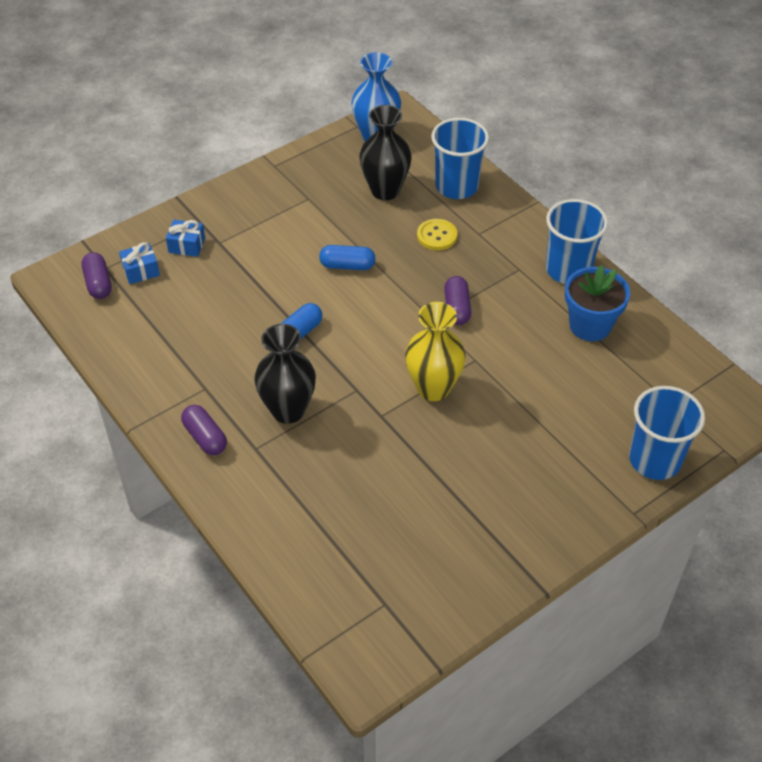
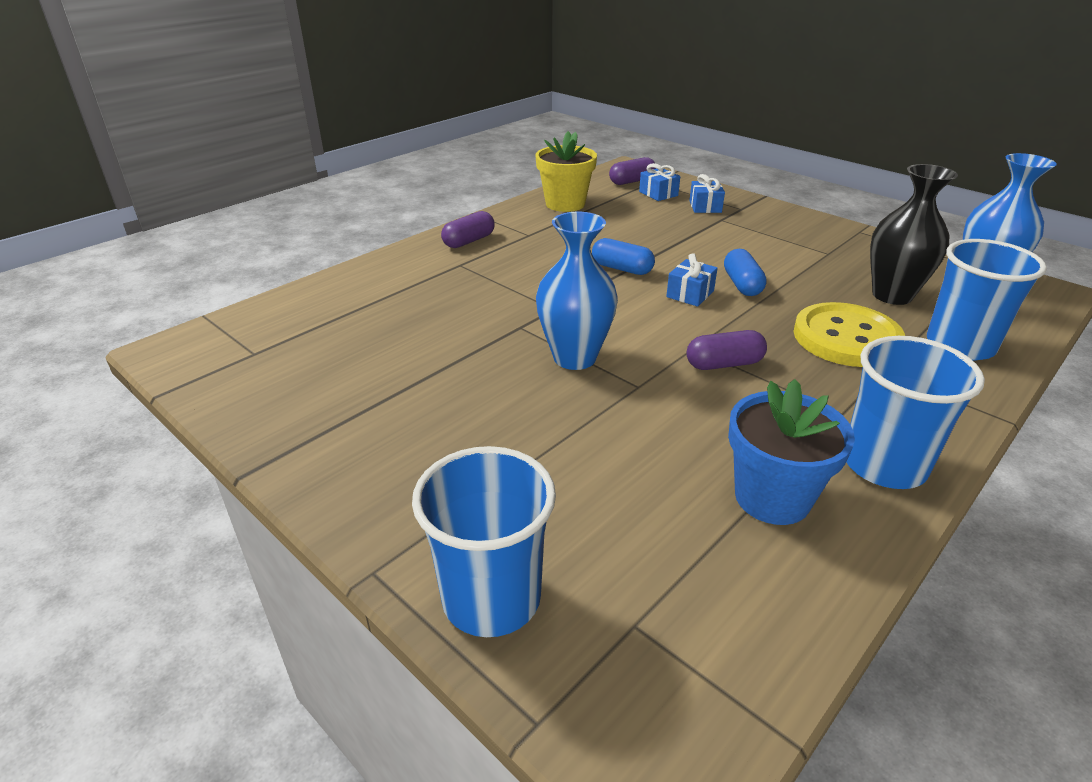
camera: 80 degrees right, 15 degrees down
black vase [254,324,316,424] -> none
yellow vase [405,302,466,401] -> blue vase [536,212,618,370]
yellow button [417,219,457,250] -> yellow button [793,302,905,367], size x1.80
none -> yellow flower pot [535,131,597,212]
none -> blue gift [666,253,718,307]

